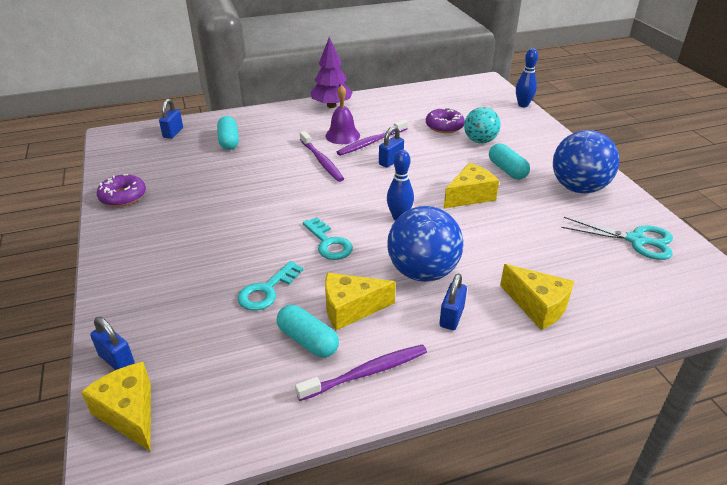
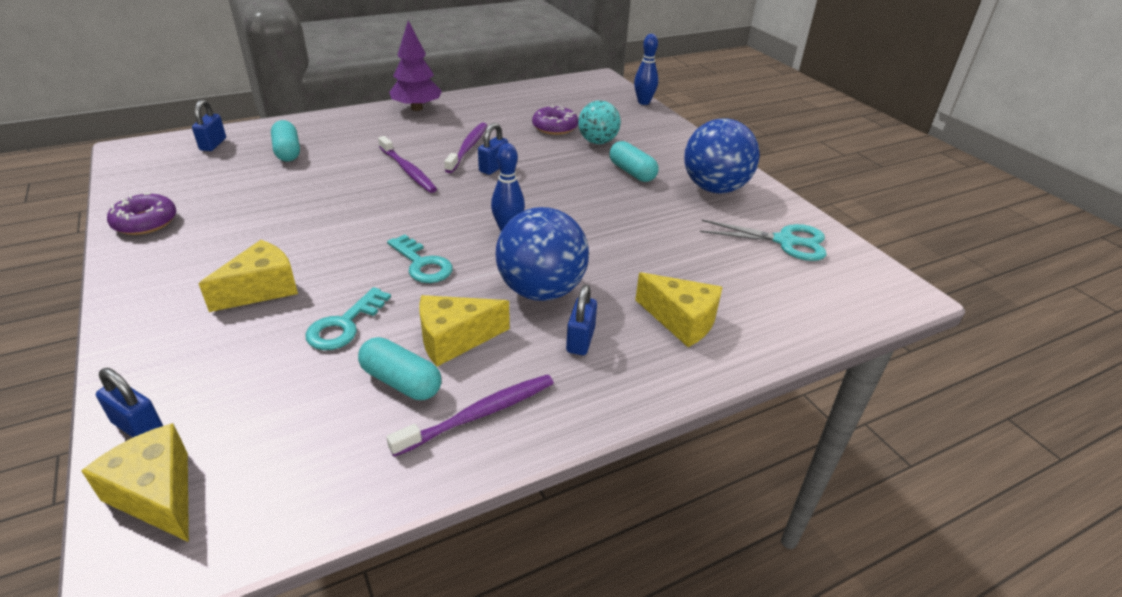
camera: 10 degrees left, 0 degrees up
purple bell [325,85,360,144] -> none
purple toothbrush [337,119,408,156] -> purple toothbrush turned 150 degrees clockwise [444,123,487,173]
yellow cheese [444,163,499,208] -> yellow cheese moved to [198,240,298,312]

